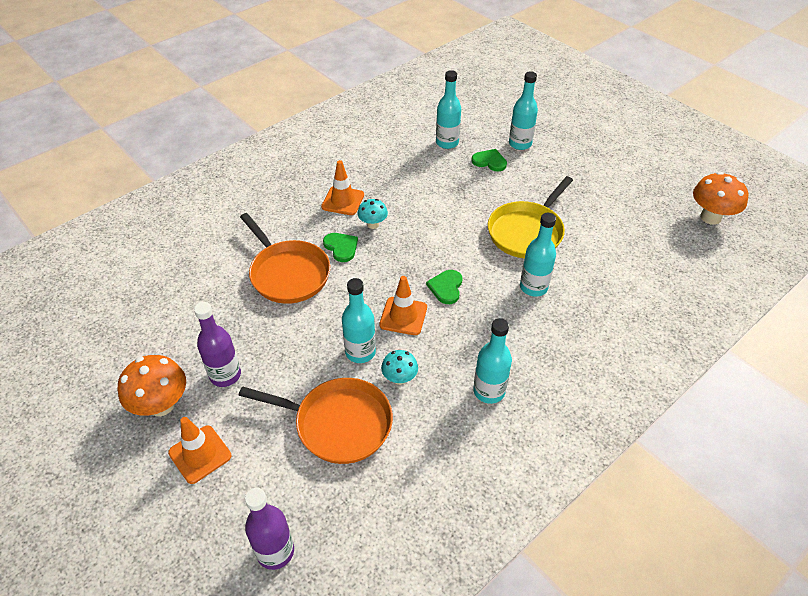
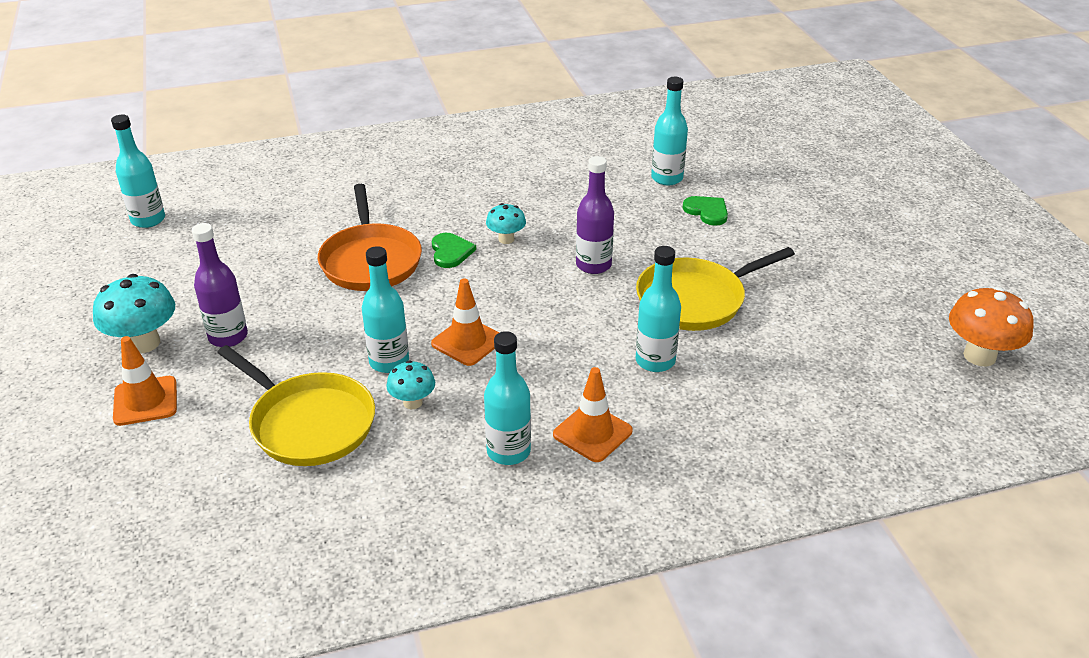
camera: 25 degrees right, 10 degrees down
orange mushroom [118,355,186,416] -> turquoise mushroom [93,274,175,353]
orange pan [238,378,393,464] -> yellow pan [217,345,375,466]
purple bottle [245,488,294,570] -> purple bottle moved to [576,156,614,274]
orange traffic cone [321,160,364,215] -> orange traffic cone moved to [553,367,633,462]
green heart [426,270,462,304] -> none
turquoise bottle [509,71,538,150] -> turquoise bottle moved to [111,115,165,228]

